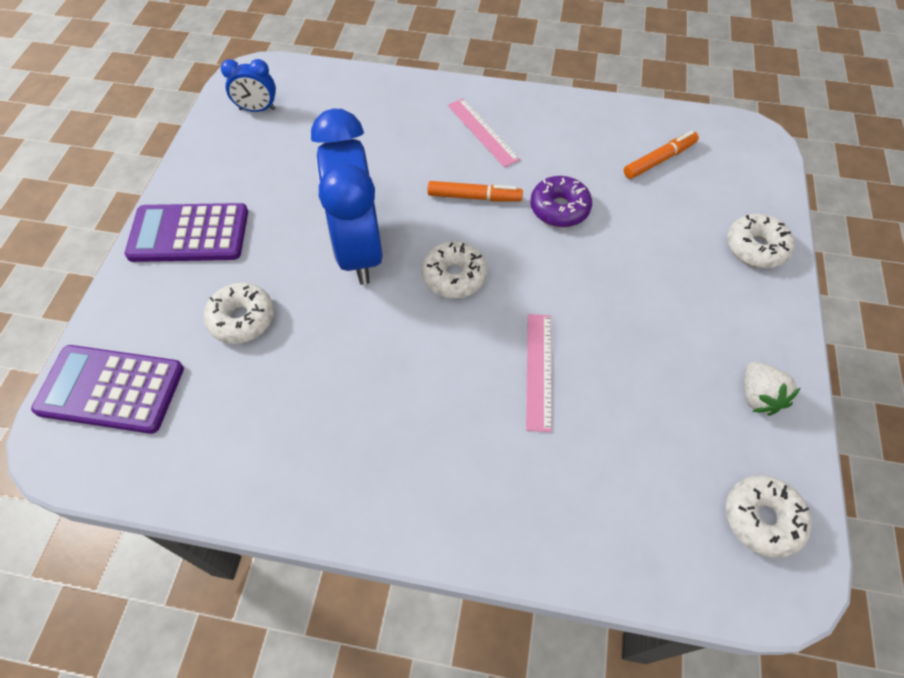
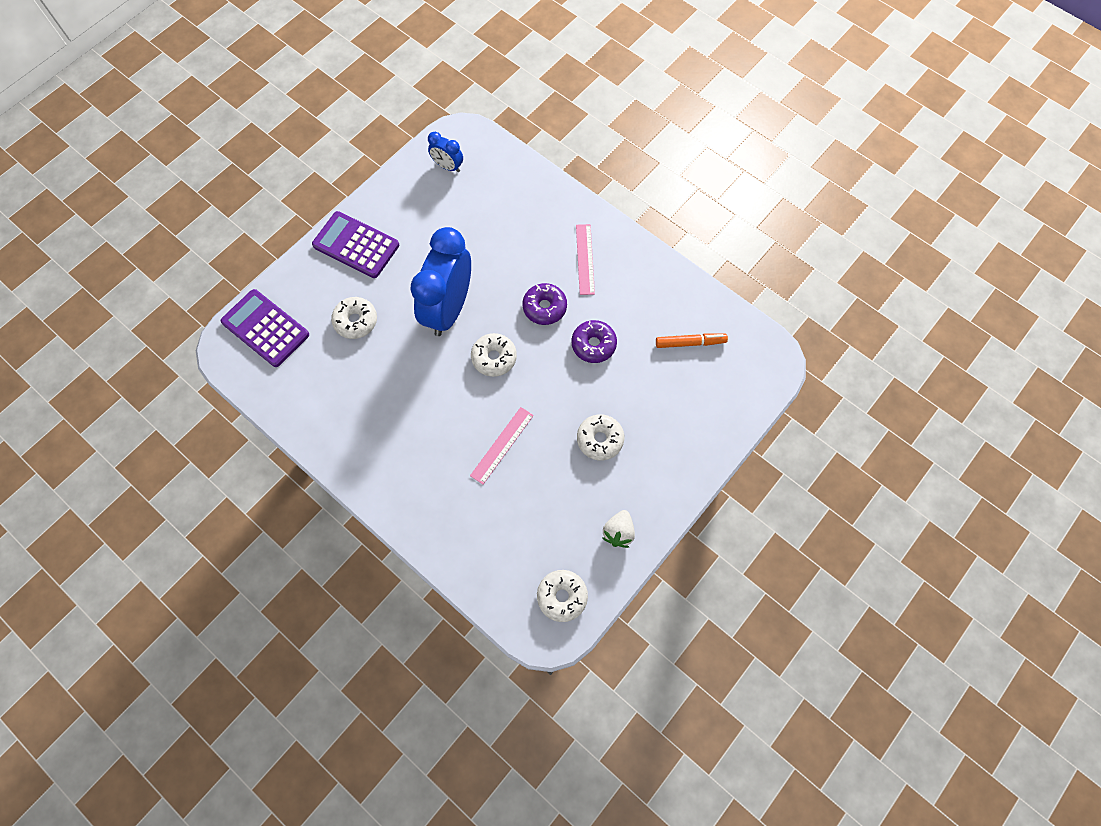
camera: 30 degrees right, 10 degrees up
orange marker [428,181,523,201] -> purple donut [523,283,567,325]
white donut [727,214,795,268] -> white donut moved to [577,414,624,460]

